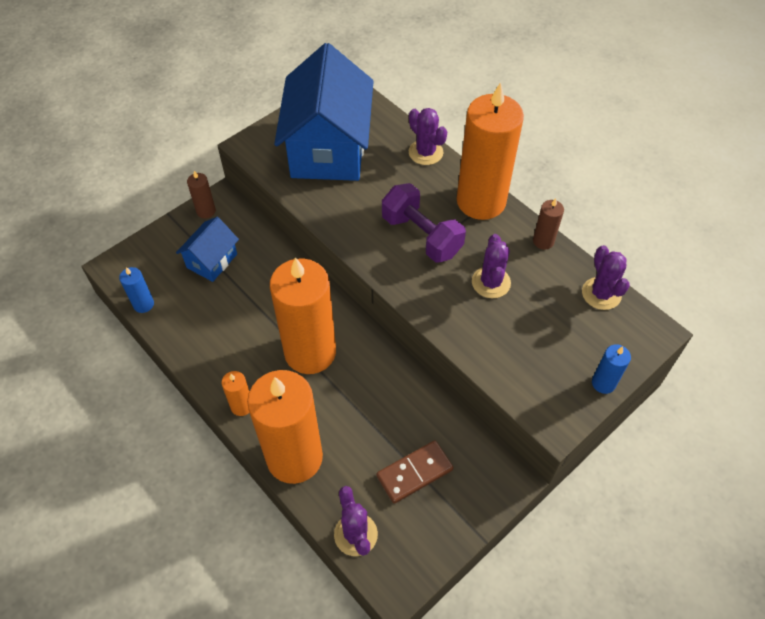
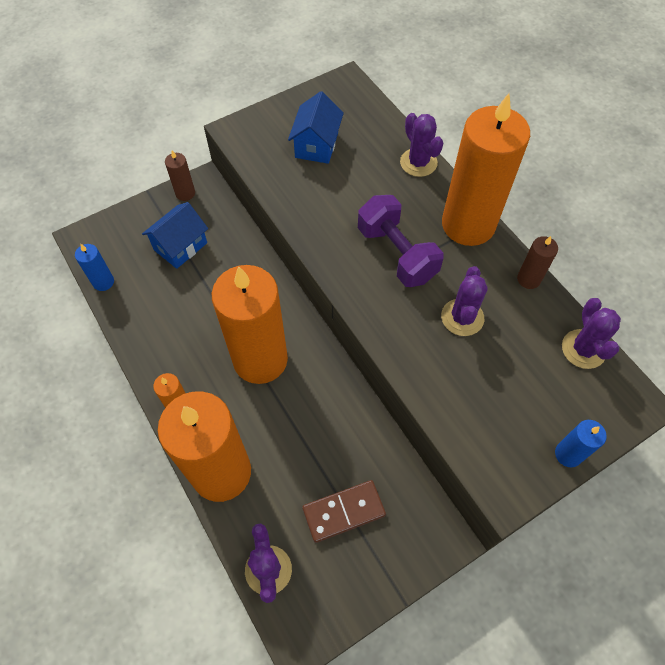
camera: 10 degrees right, 5 degrees up
blue house [274,43,374,181] -> blue house [288,91,344,164], size x0.48

